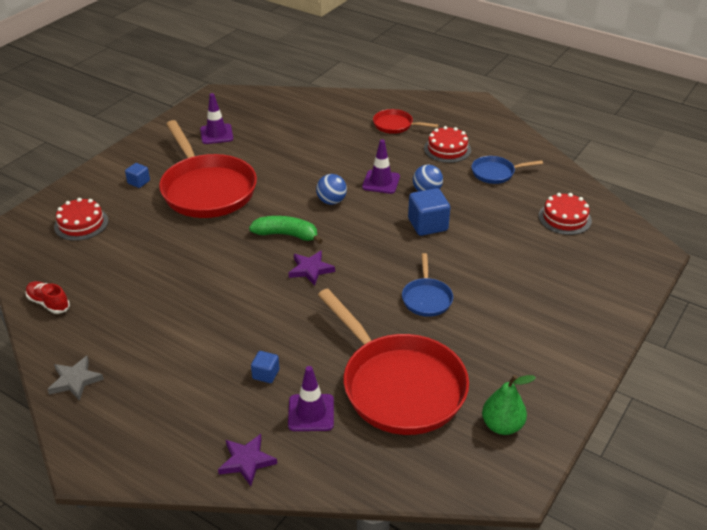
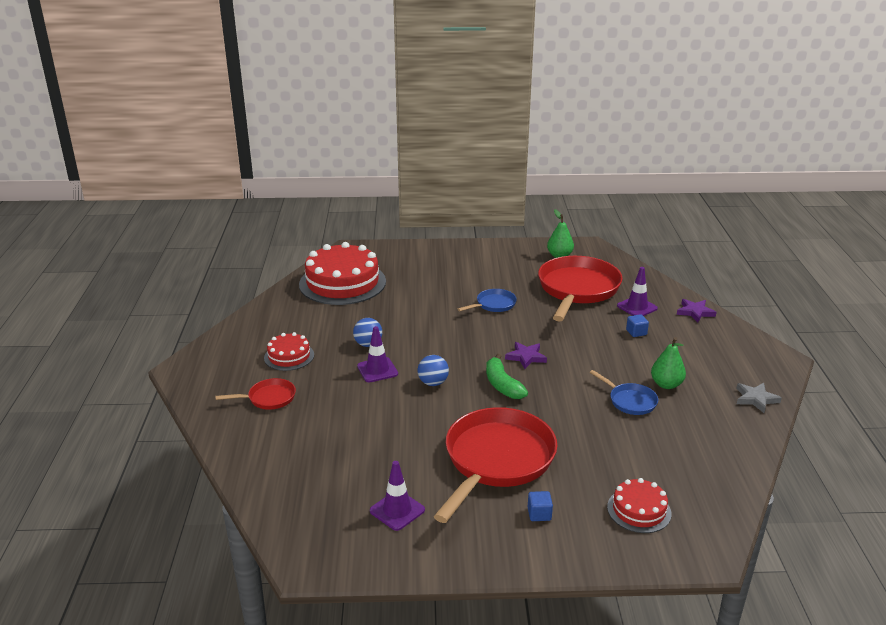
camera: 125 degrees left, 10 degrees down
red shoe [25,281,70,314] -> none
red pan [373,109,439,134] -> red pan turned 90 degrees counterclockwise [215,378,296,410]
blue cube [408,188,450,236] -> none
blue pan [472,156,543,184] -> blue pan moved to [590,370,658,415]
red cake [538,193,592,235] -> red cake [299,242,386,305], size x1.99
none -> green pear [651,337,686,389]

